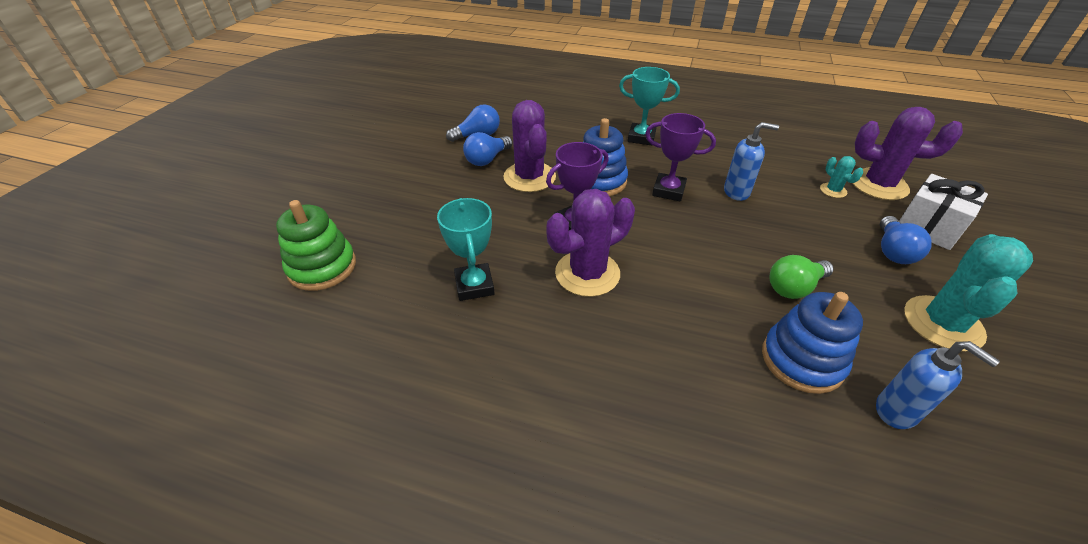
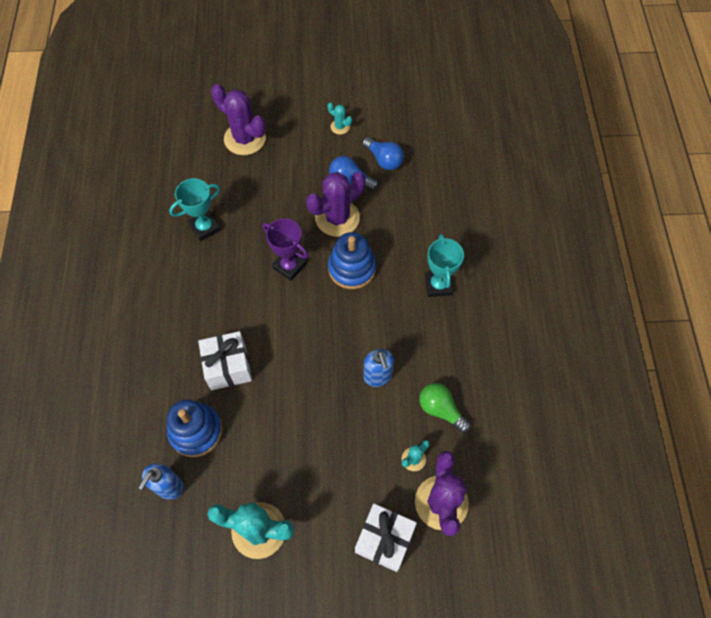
camera: 70 degrees right, 20 degrees up
green stacking toy [276,200,356,291] -> none
purple cactus [547,189,635,297] -> purple cactus moved to [211,84,266,155]
purple trophy [645,113,716,202] -> none
green light bulb [770,255,834,299] -> green light bulb moved to [419,383,471,433]
blue light bulb [880,216,932,264] -> none
none -> white gift [198,331,252,390]
none -> turquoise cactus [328,102,352,134]

